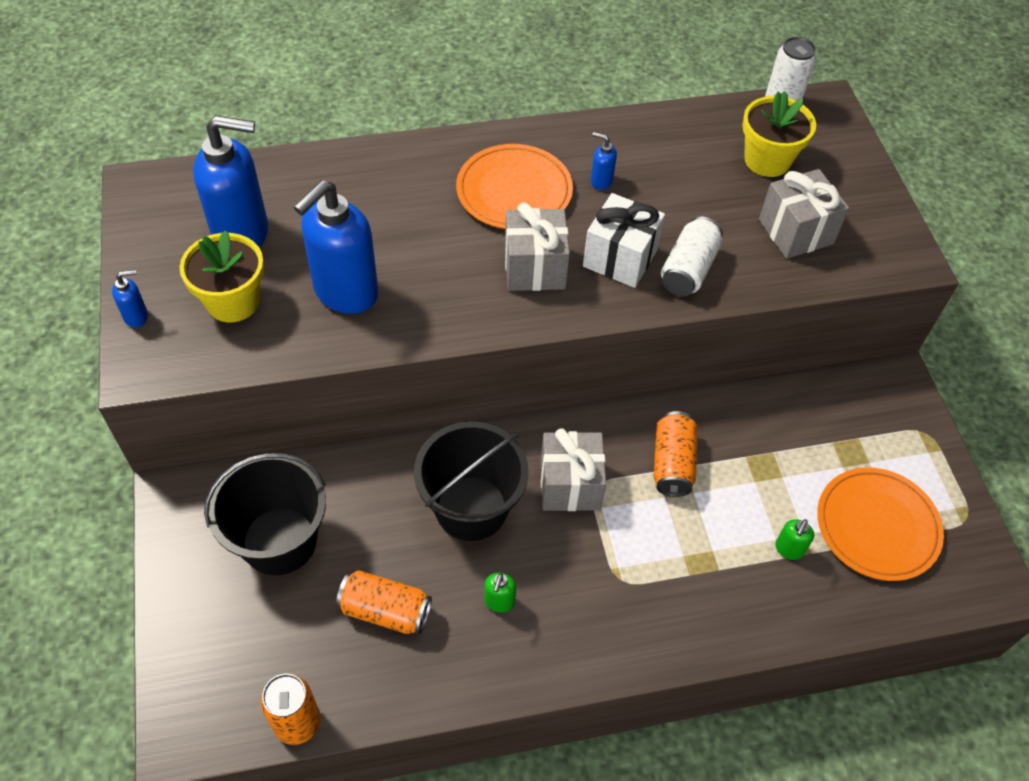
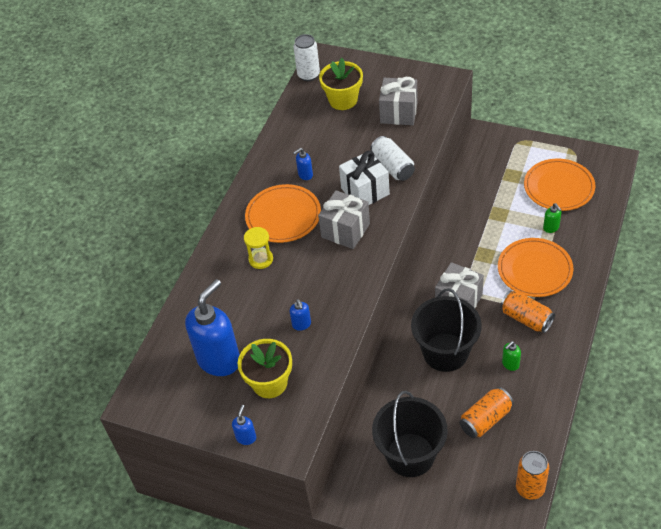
camera: 50 degrees left, 5 degrees down
blue soap dispenser [294,180,379,314] -> blue soap dispenser [289,299,311,331], size x0.42
green soap dispenser [484,573,516,613] -> green soap dispenser turned 90 degrees clockwise [502,341,521,371]
orange can [654,411,698,497] -> orange can moved to [500,290,555,333]
none -> yellow hourglass [244,227,273,269]
none -> orange plate [498,238,574,297]

